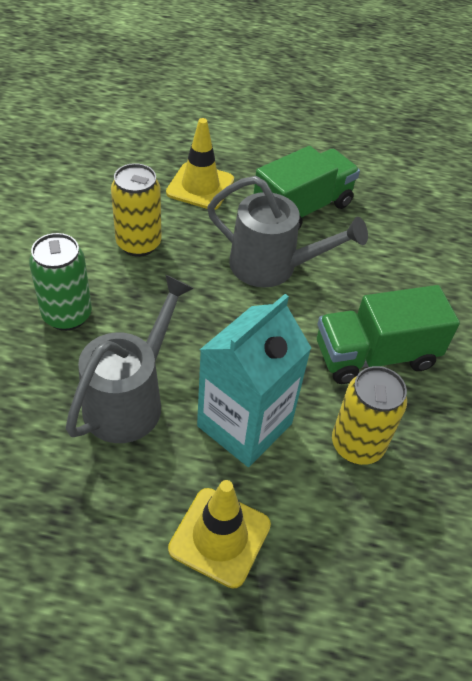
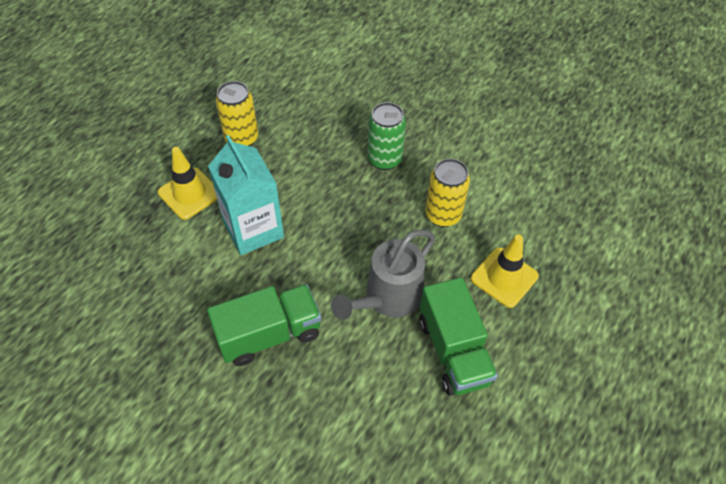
camera: 115 degrees right, 5 degrees up
grey watering can [66,275,194,443] -> none
green truck [317,285,460,384] -> green truck turned 60 degrees clockwise [207,284,321,366]
yellow can [332,366,407,465] -> yellow can moved to [216,81,258,146]

